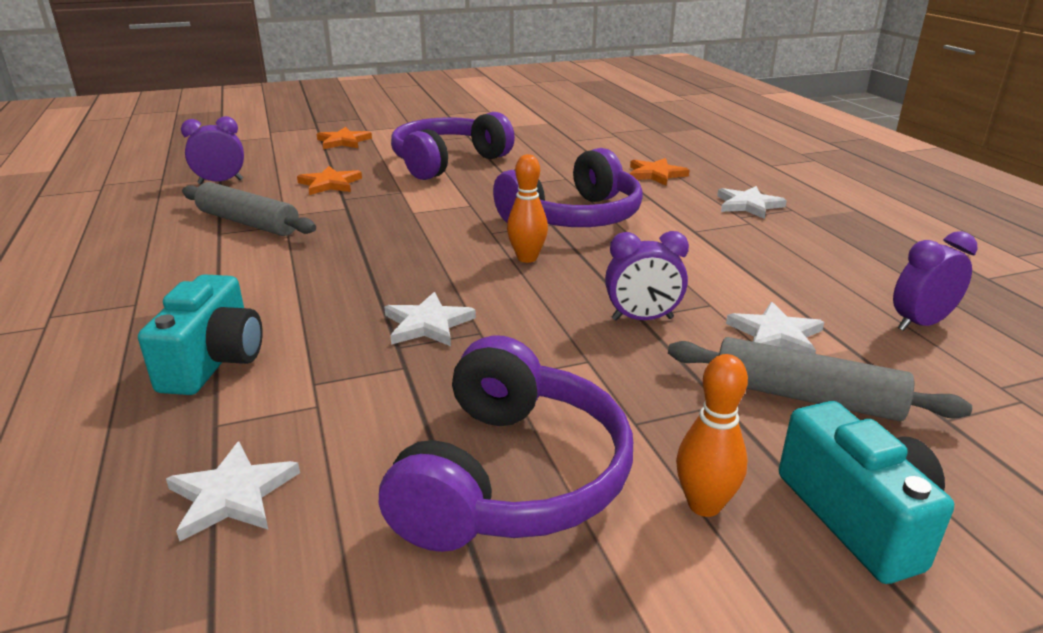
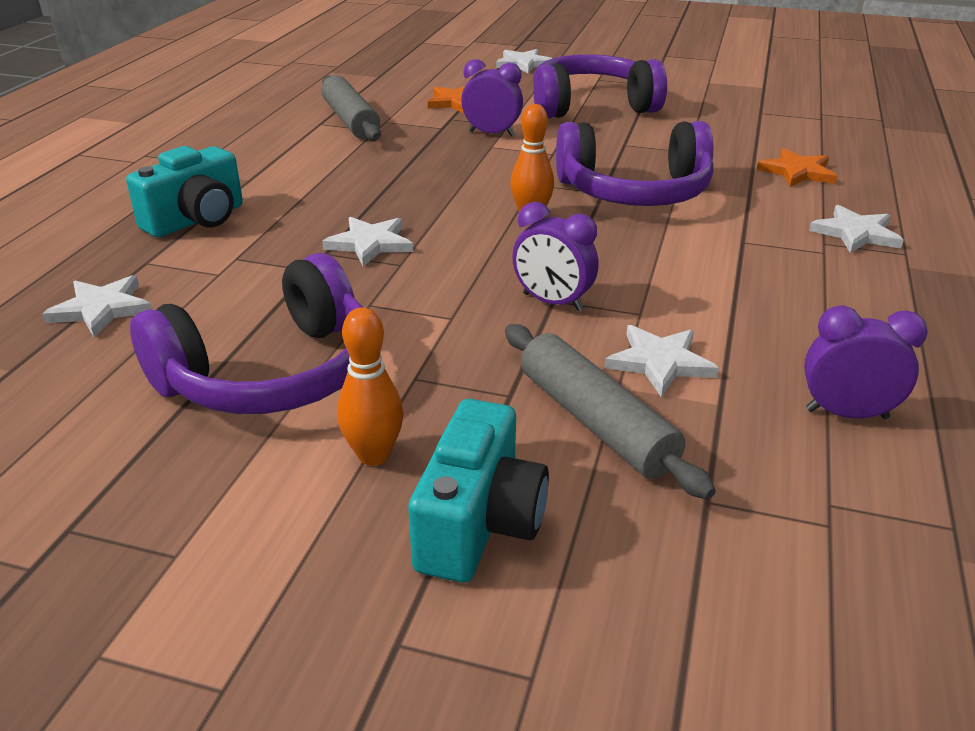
camera: 35 degrees right, 5 degrees up
purple clock [181,116,244,184] -> purple clock moved to [461,59,523,137]
orange star [317,127,372,149] -> white star [496,49,553,74]

